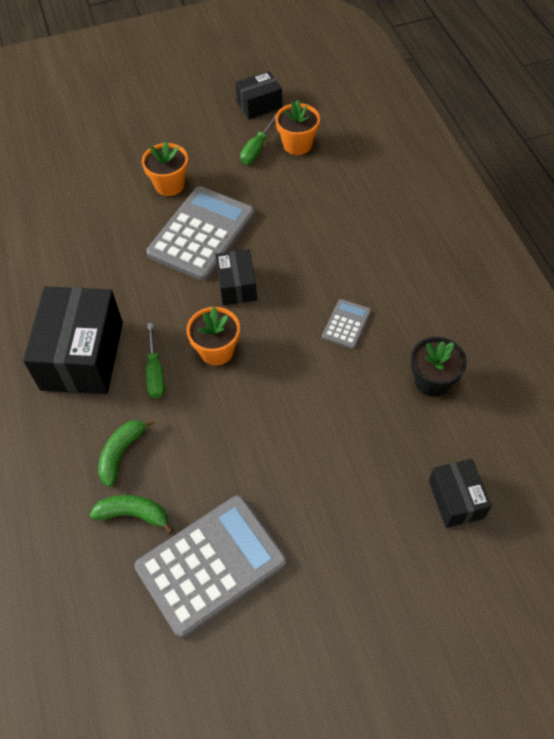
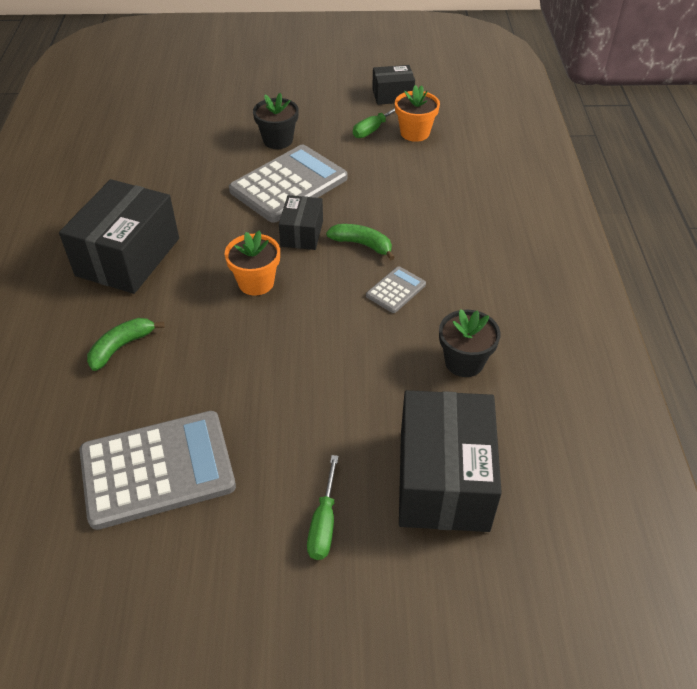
camera: 15 degrees right, 10 degrees down
green banana [90,495,174,534] -> green banana moved to [326,224,395,260]
orange flower pot [142,142,188,196] -> black flower pot [253,93,299,149]
green screwdriver [146,323,165,399] -> green screwdriver moved to [307,455,339,560]
black box [429,459,491,528] -> black box [399,390,502,532], size x1.88

